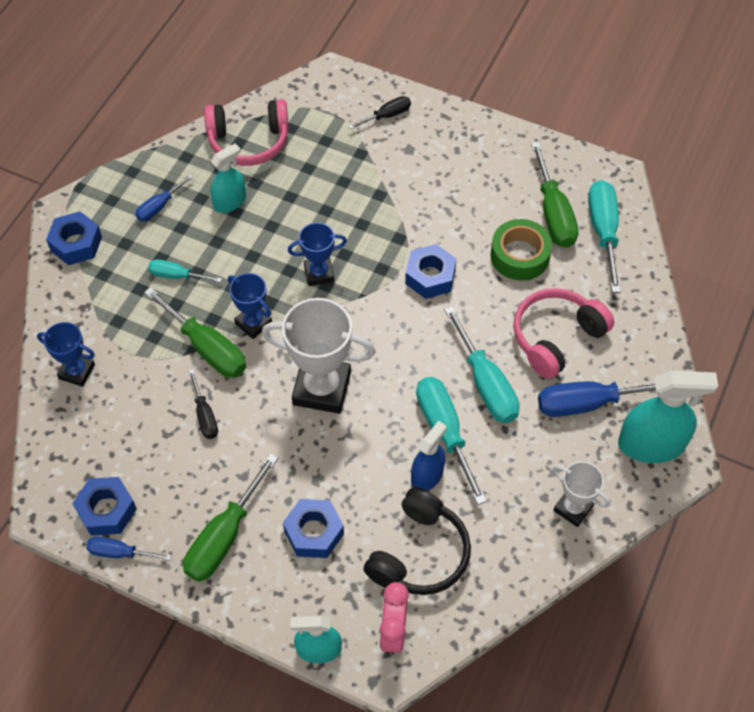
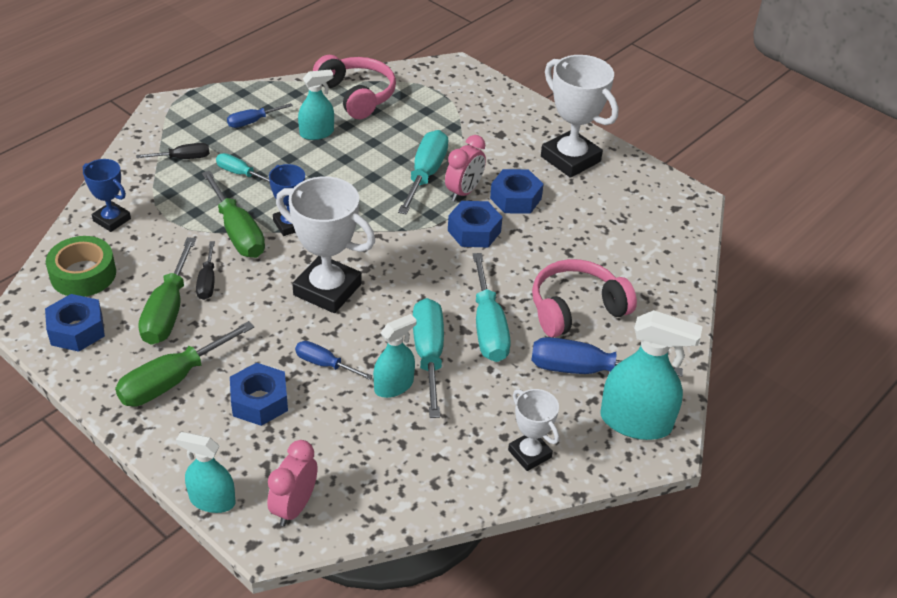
camera: 15 degrees right, 15 degrees down
blue nut [46,212,102,265] -> blue nut moved to [490,169,544,214]
blue screwdriver [86,537,172,561] -> blue screwdriver moved to [295,341,373,380]
pink headphones [204,99,289,166] -> pink headphones turned 135 degrees counterclockwise [313,55,396,119]
blue trophy [288,222,347,286] -> none
black screwdriver [348,96,411,129] -> black screwdriver moved to [136,143,210,159]
black headphones [363,487,471,595] -> none
blue spray bottle [411,421,446,491] -> turquoise spray bottle [373,314,417,398]
green tape [490,219,552,281] -> green tape moved to [46,236,116,297]
green screwdriver [531,142,578,248] -> green screwdriver moved to [138,237,196,345]
turquoise screwdriver [588,180,621,293] -> turquoise screwdriver moved to [398,130,449,214]
none -> pink clock [445,135,486,201]
none -> white trophy [541,55,618,178]

